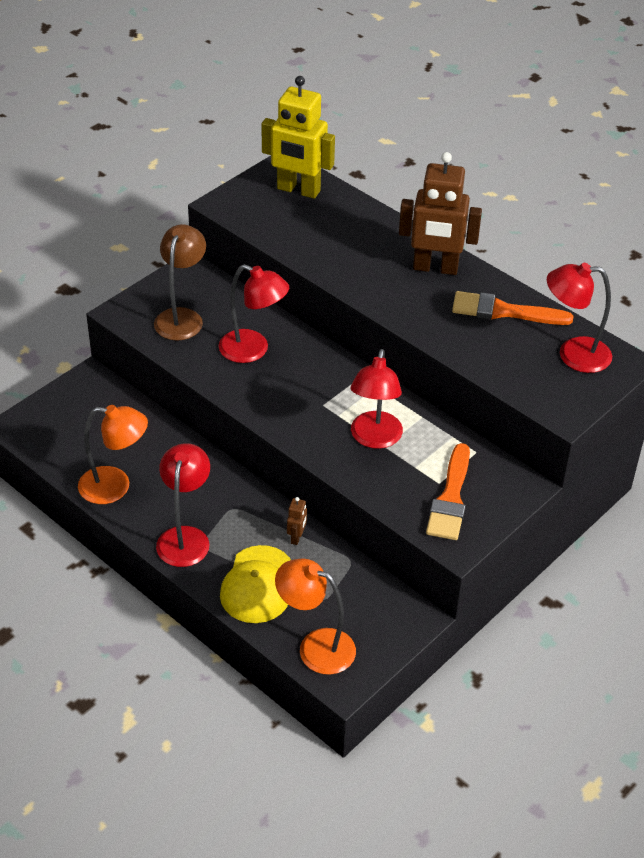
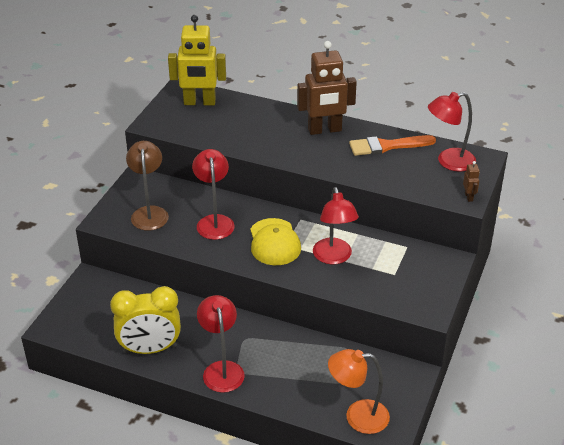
camera: 20 degrees left, 5 degrees down
orange lamp [78,405,148,504] -> yellow clock [110,286,181,354]
red lamp [219,264,289,363] -> red lamp turned 105 degrees counterclockwise [192,149,234,240]
yellow cap [220,545,291,623] -> yellow cap moved to [250,218,301,265]
brown robot [287,497,307,545] -> brown robot moved to [463,161,480,202]
orange brush [426,443,470,540] -> none

